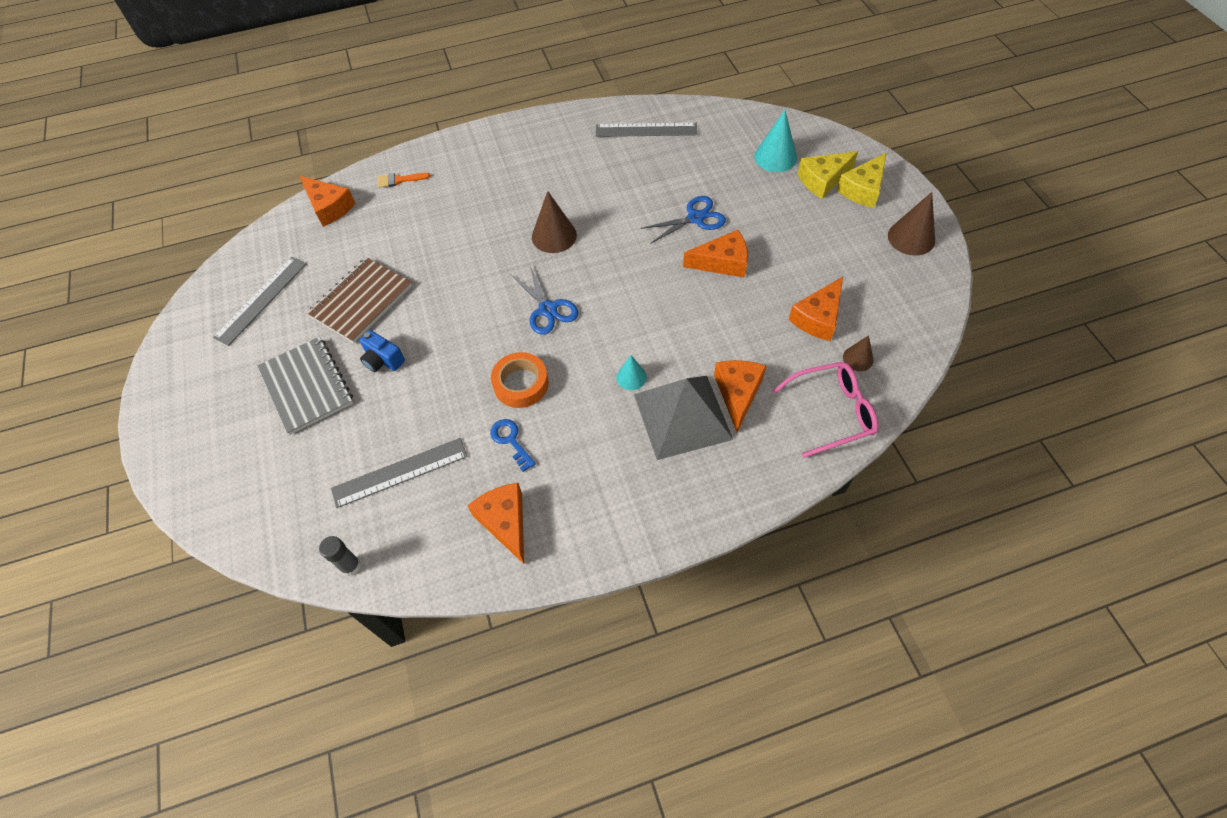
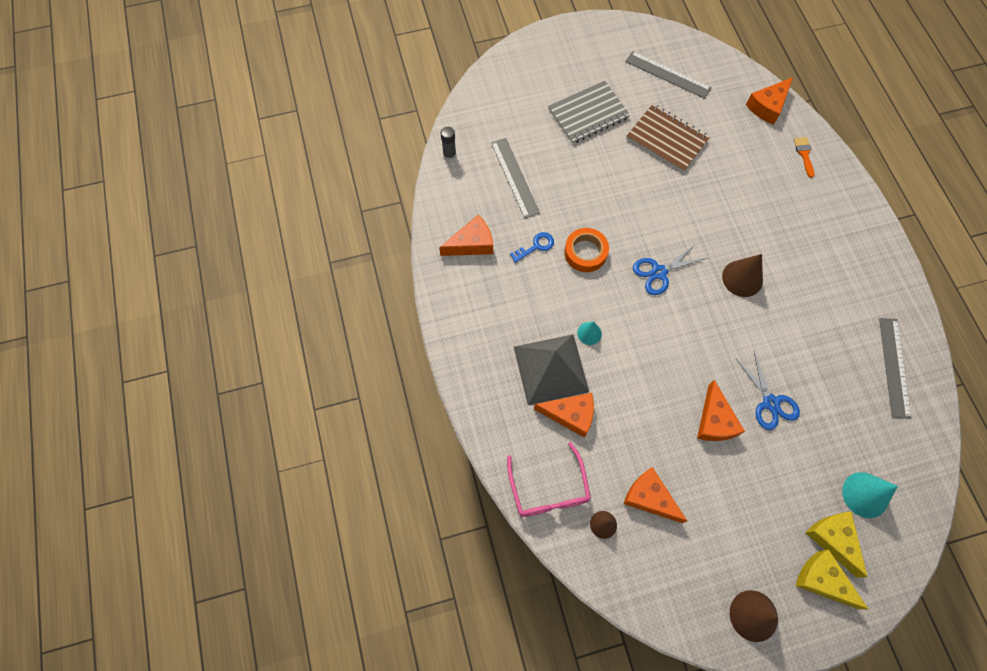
camera: 90 degrees right, 10 degrees up
blue camera [359,330,405,372] -> none

